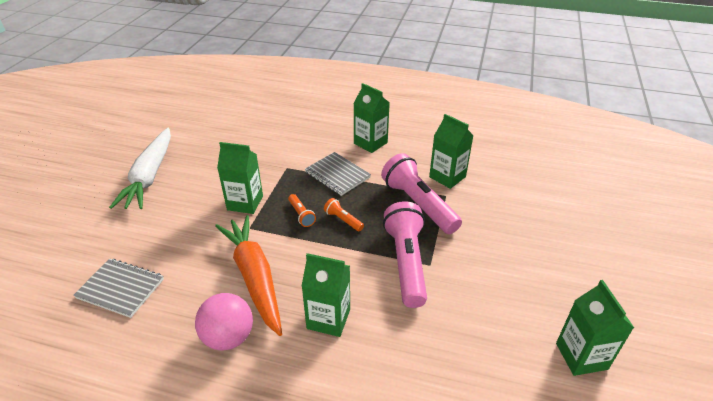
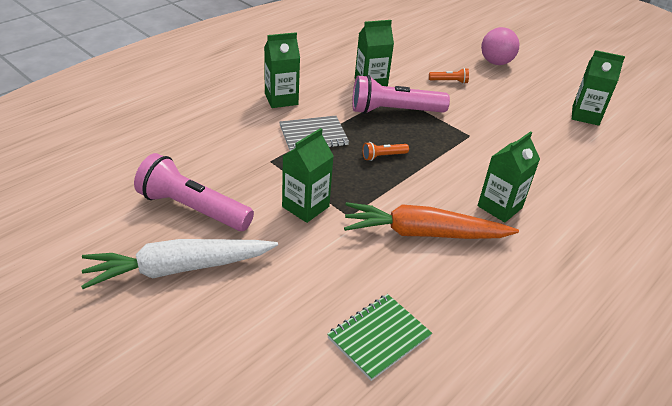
camera: 65 degrees left, 0 degrees up
grey notebook [73,259,164,318] -> green notebook [327,294,432,381]
white carrot [109,128,171,209] -> white carrot turned 135 degrees clockwise [81,239,278,289]
pink ball [195,293,253,351] -> pink ball moved to [481,27,519,65]
orange flashlight [288,194,316,227] -> orange flashlight moved to [429,68,469,84]
pink flashlight [383,201,427,308] -> pink flashlight moved to [134,153,254,231]

